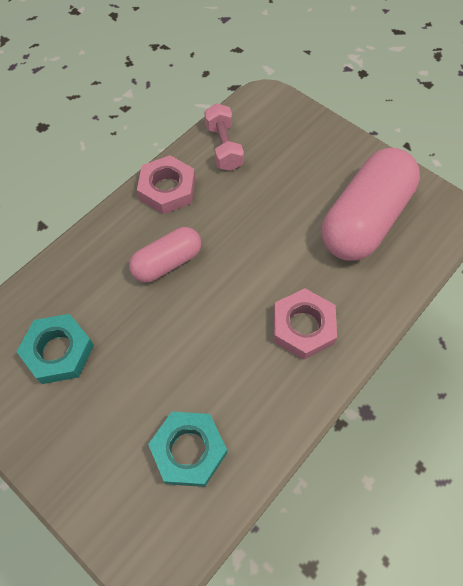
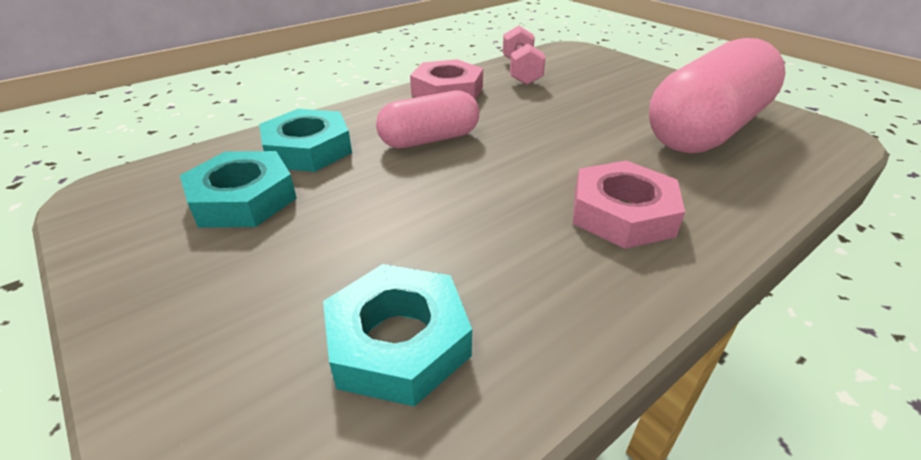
camera: 10 degrees right, 25 degrees down
none -> turquoise nut [259,109,352,172]

